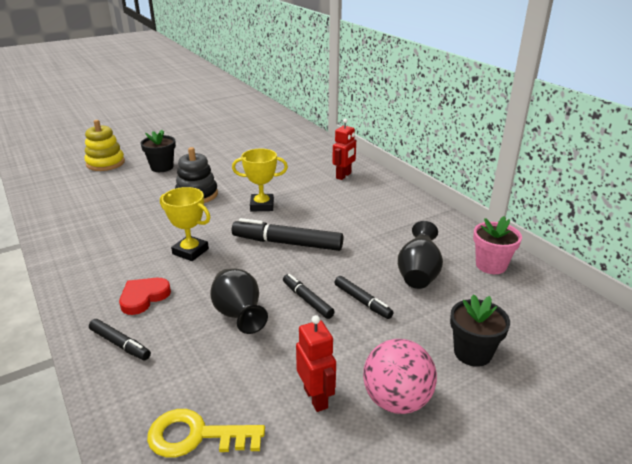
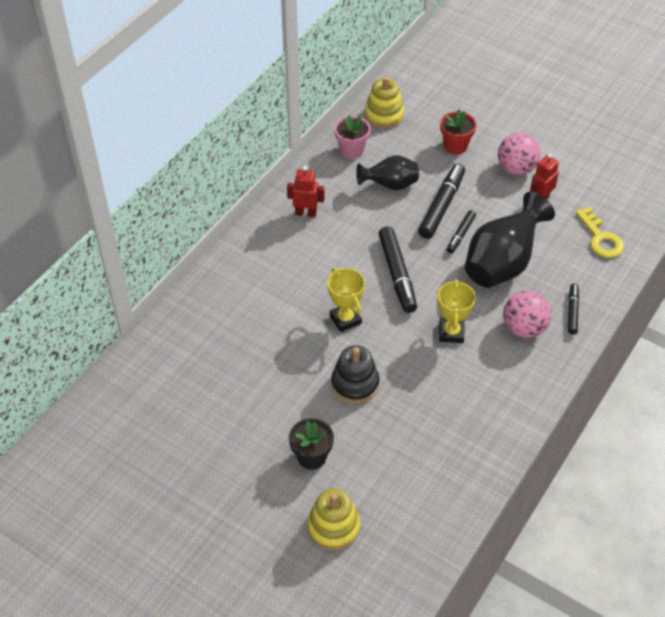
camera: 115 degrees left, 20 degrees up
red heart [119,278,171,315] -> pink ball [503,290,551,338]
black vase [210,269,268,334] -> black vase [465,192,555,288], size x1.65
red robot [332,119,356,180] -> red robot moved to [287,166,324,217]
black marker [334,276,394,319] -> black marker [418,164,465,239], size x1.78
black flower pot [450,294,510,367] -> red flower pot [440,109,476,154]
none -> yellow stacking toy [365,77,404,128]

